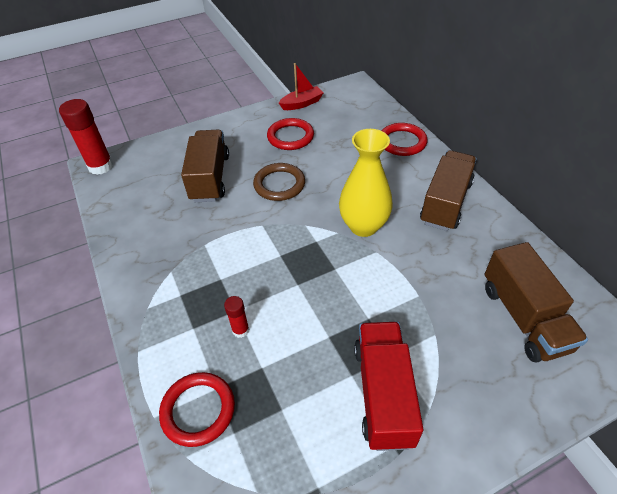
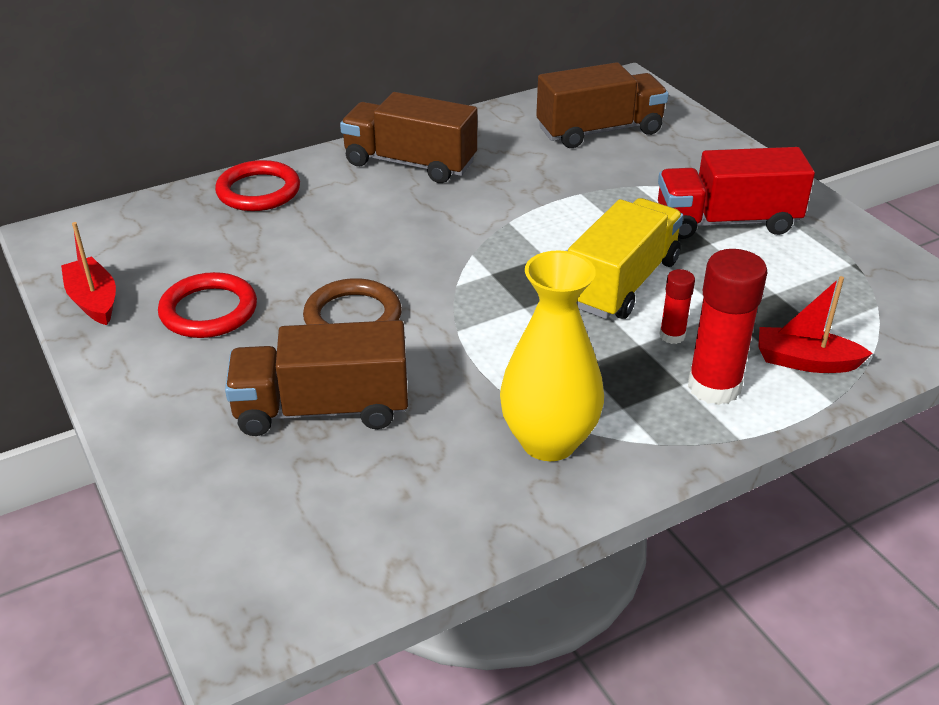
camera: 95 degrees left, 10 degrees down
red glue stick [59,99,113,175] -> red glue stick moved to [688,249,767,405]
red ring [159,372,235,447] -> red boat [758,276,873,373]
yellow vase [339,129,393,237] -> yellow vase moved to [500,250,604,461]
none -> yellow truck [568,198,683,319]

